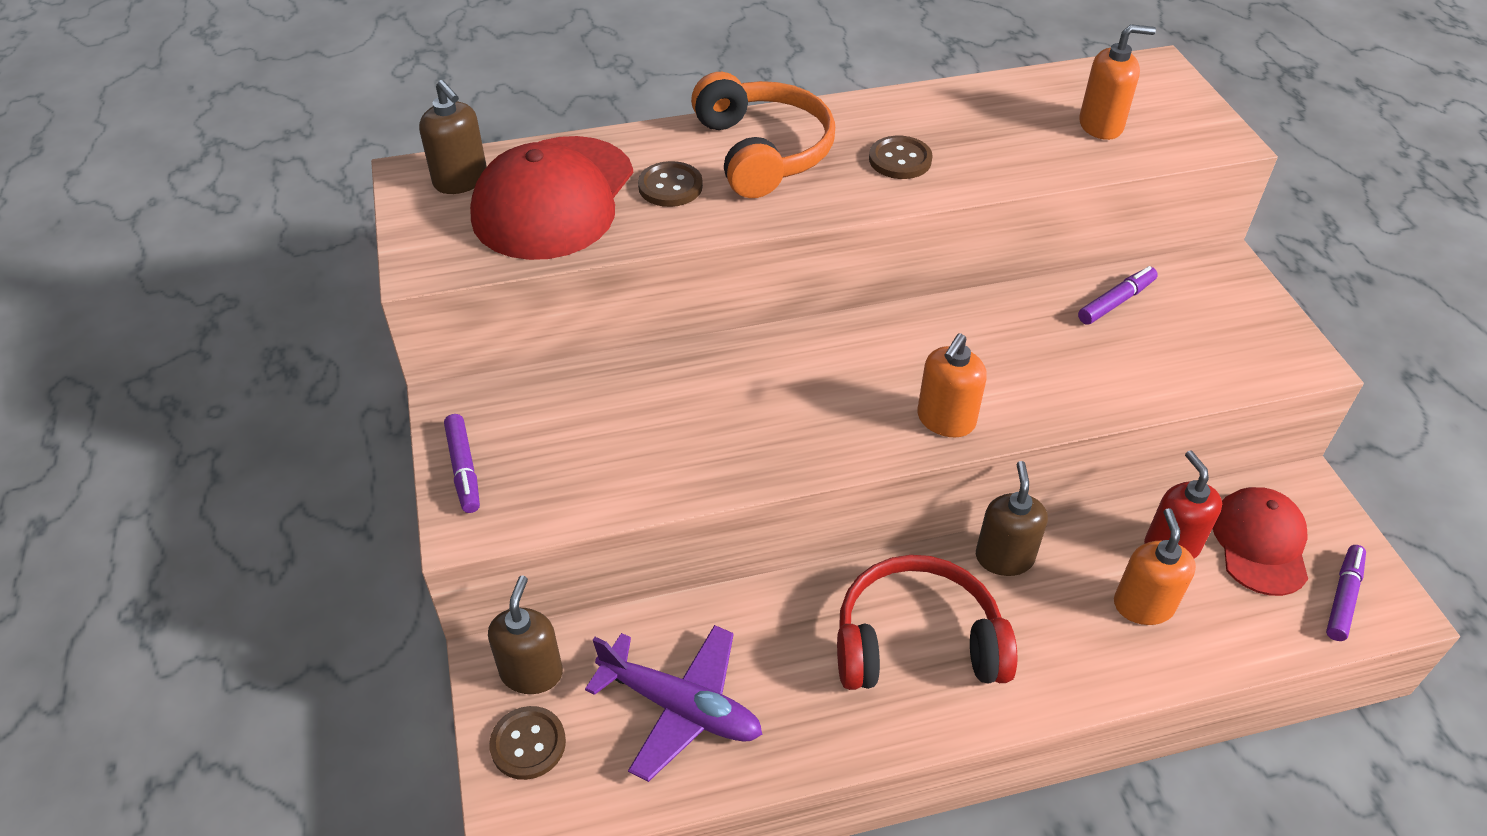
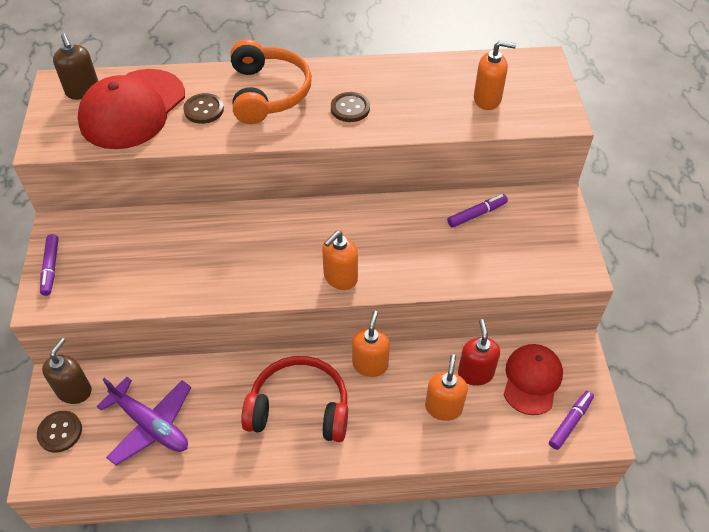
camera: 10 degrees right, 5 degrees up
brown soap dispenser [976,461,1048,576] -> orange soap dispenser [352,311,390,377]

